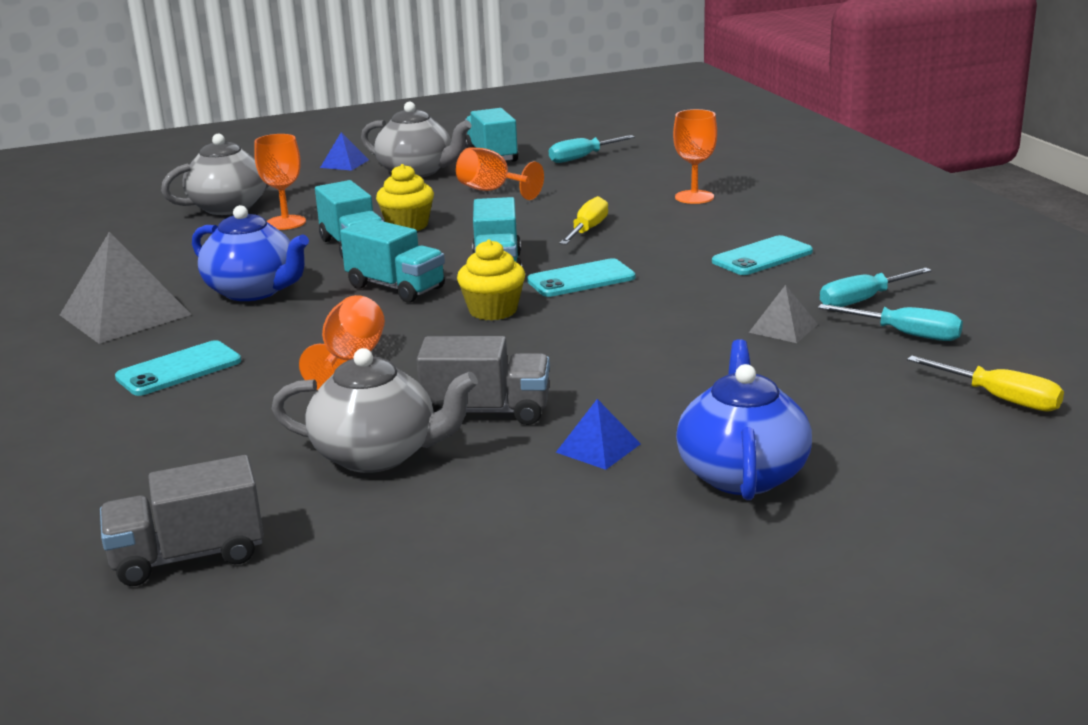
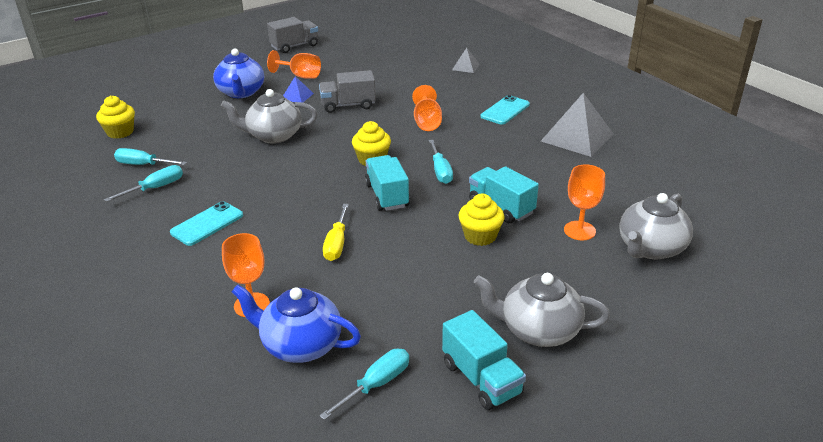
camera: 165 degrees right, 10 degrees up
grey truck [100,455,264,586] -> grey truck moved to [267,17,318,53]
blue teapot [192,205,309,301] -> blue teapot moved to [232,284,361,363]
grey teapot [272,348,478,473] -> grey teapot moved to [221,89,317,143]
blue pyramid [320,132,369,171] -> none
turquoise truck [340,218,445,303] -> turquoise screwdriver [429,140,453,184]
orange goblet [456,147,544,200] -> orange goblet moved to [267,50,321,79]
turquoise phone [527,258,636,297] -> none
grey pyramid [749,285,818,343] -> grey pyramid moved to [452,48,480,73]
yellow screwdriver [907,356,1064,412] -> yellow cupcake [96,96,135,139]

